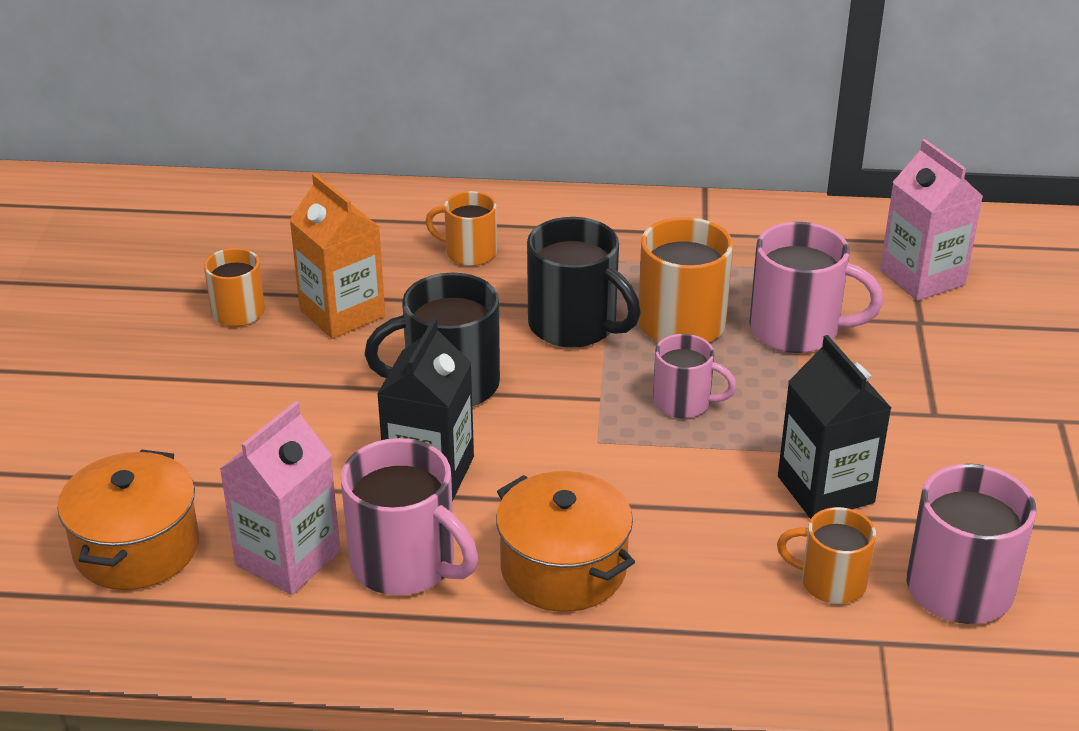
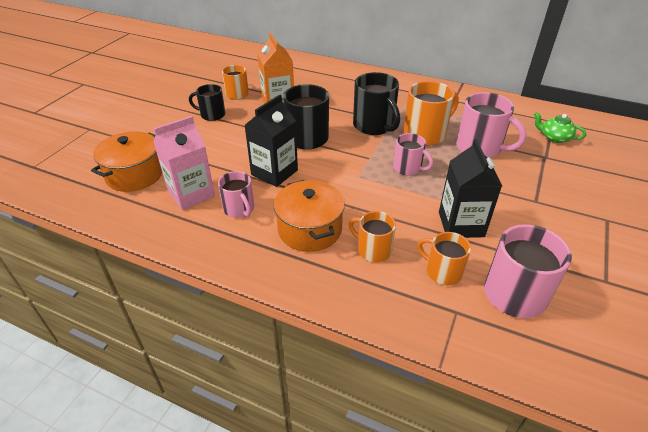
camera: 20 degrees right, 5 degrees up
pink mug [341,438,478,595] -> pink mug [218,171,254,218], size x0.61
orange mug [425,191,497,266] -> orange mug moved to [349,211,396,262]
pink carton [880,139,983,301] -> green teapot [534,112,586,143]
none -> black mug [189,84,225,121]

